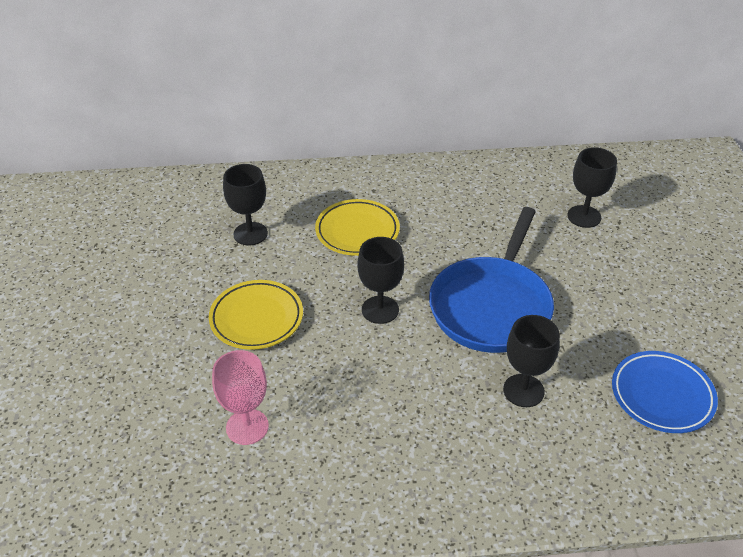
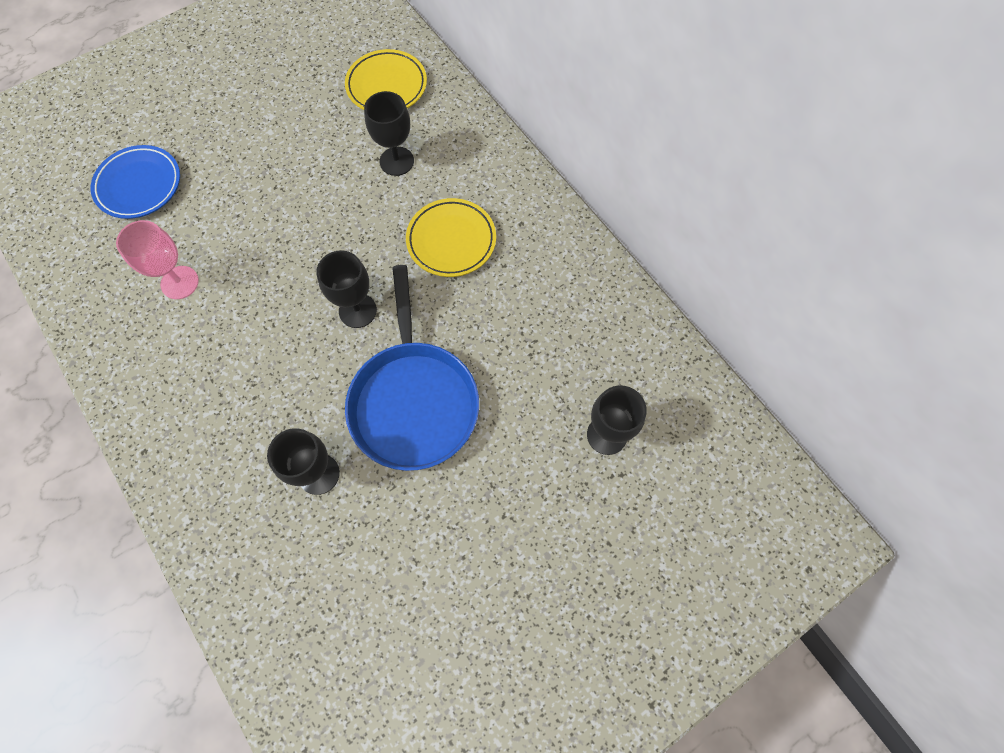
camera: 60 degrees right, 25 degrees up
yellow plate [209,280,303,350] -> yellow plate moved to [345,49,427,110]
blue pan [429,207,554,353] -> blue pan turned 90 degrees counterclockwise [345,265,479,471]
blue plate [612,351,718,433] -> blue plate moved to [91,145,180,219]

